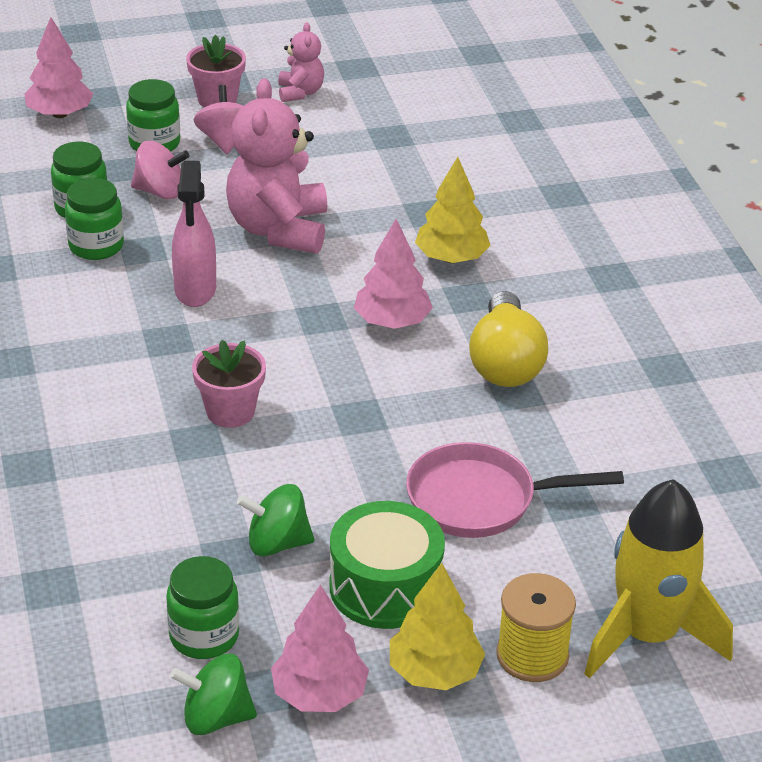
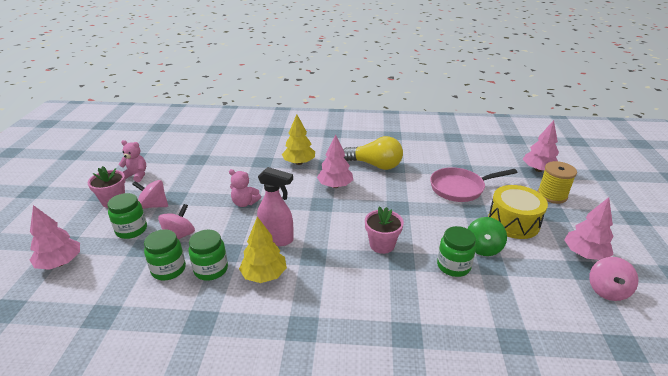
camera: 70 degrees left, 5 degrees down
green jar [166,556,239,659] -> green jar moved to [437,226,476,277]
green spinning top [170,654,257,735] -> pink spinning top [589,257,639,301]
pink teddy bear [226,78,327,254] -> pink teddy bear [229,169,261,207], size x0.51
green drum [330,501,445,629] -> yellow drum [488,185,548,239]
yellow tree [390,563,485,690] -> yellow tree moved to [239,217,287,283]
pink pan [406,442,624,538] -> pink pan turned 60 degrees clockwise [430,167,518,202]
yellow rocket [584,479,733,679] -> pink tree [523,120,559,172]

